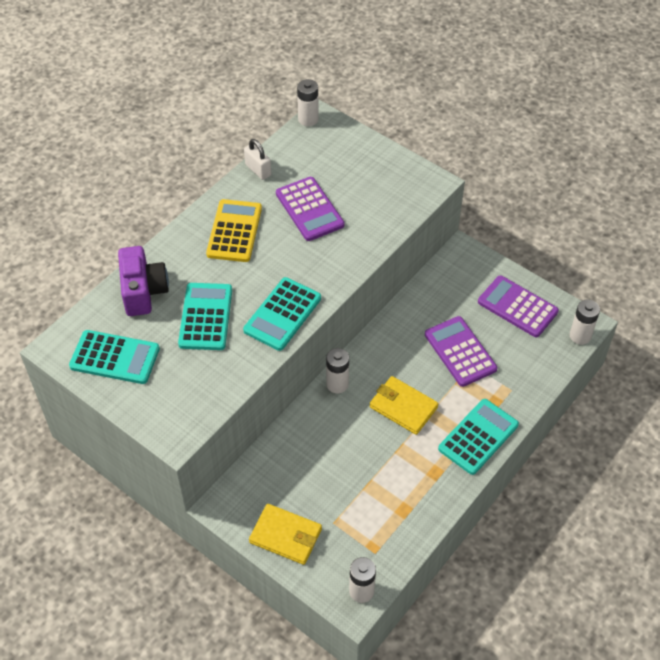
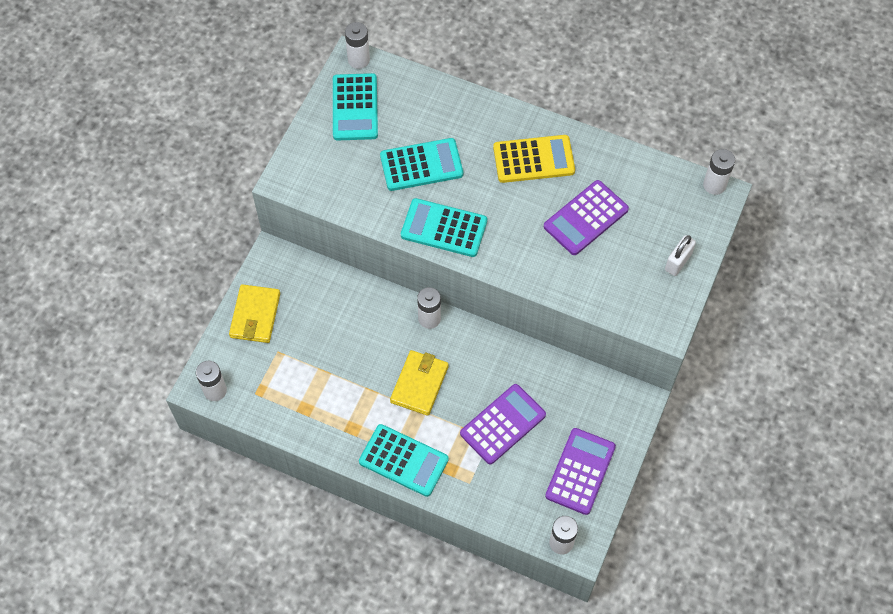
camera: 75 degrees right, 10 degrees up
purple camera [118,246,169,316] -> none
white padlock [244,139,271,180] -> white padlock moved to [665,235,696,276]
none -> white battery [345,22,370,69]

